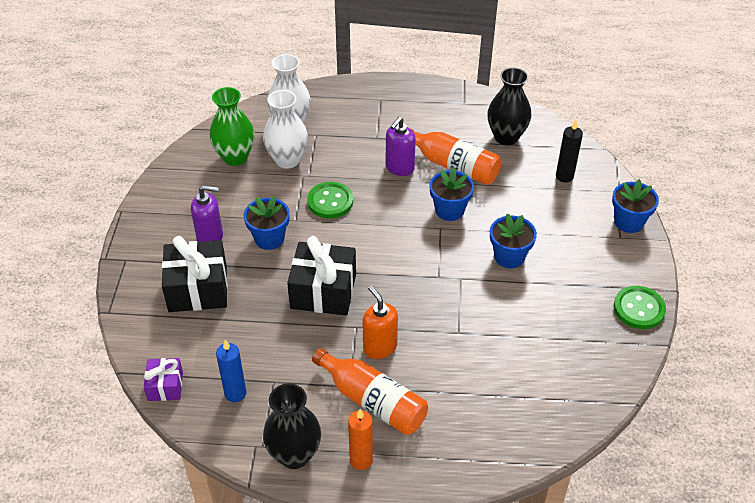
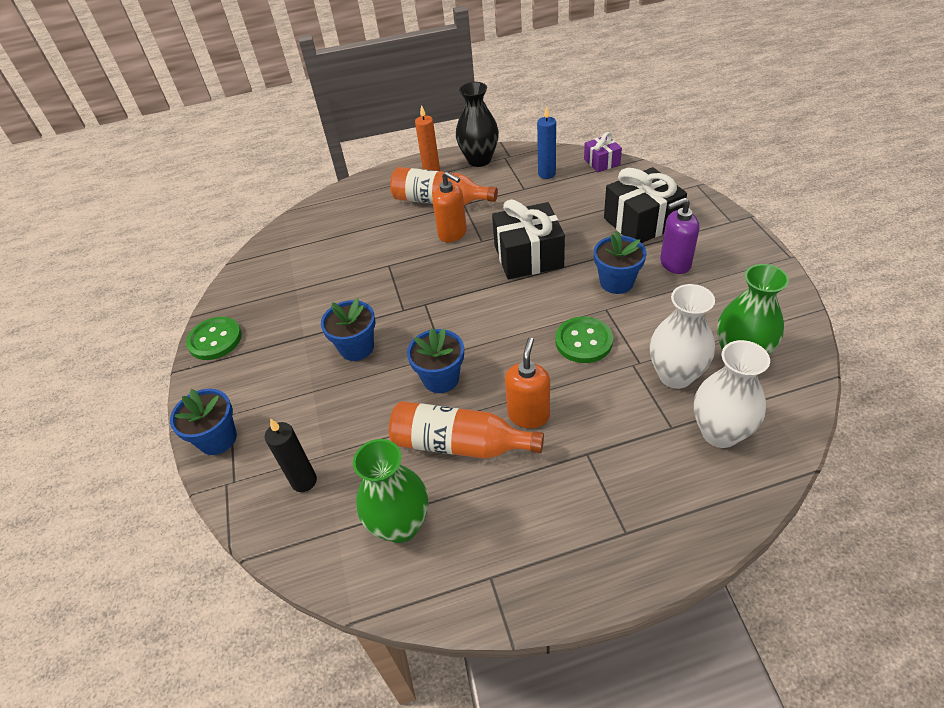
camera: 165 degrees right, 0 degrees up
purple soap dispenser [386,117,416,176] -> orange soap dispenser [505,337,550,428]
black vase [487,67,531,145] -> green vase [353,439,428,543]

